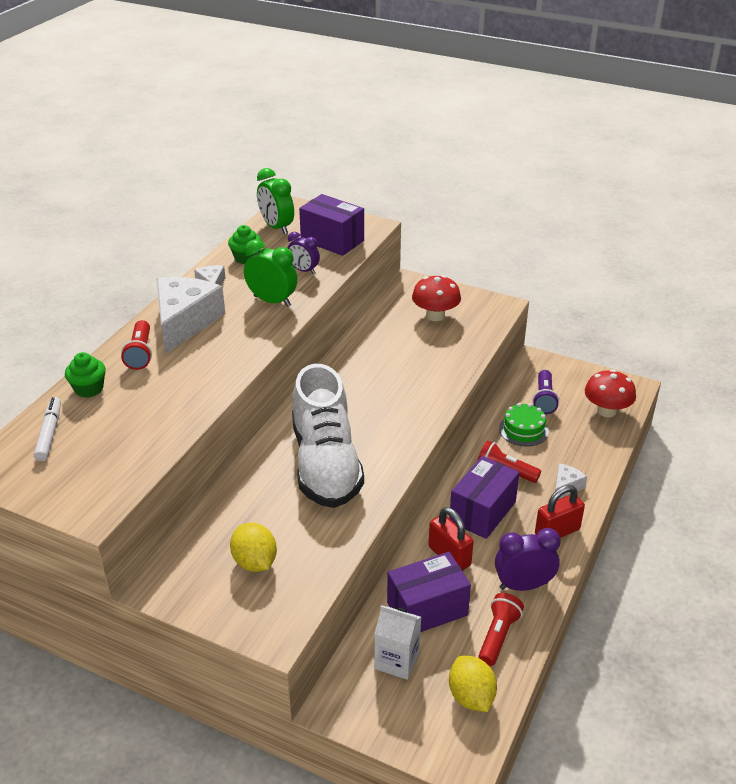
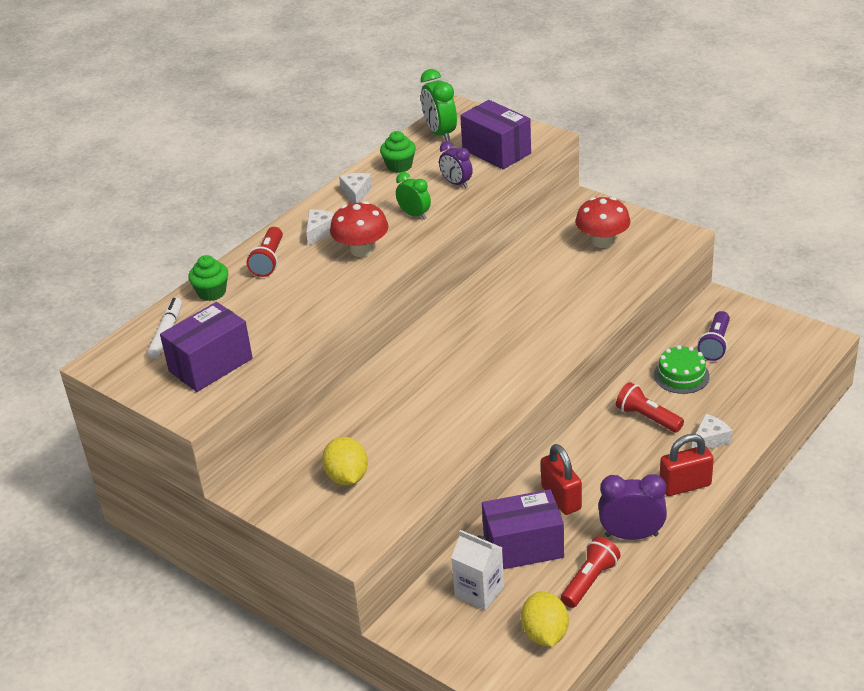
camera: 15 degrees right, 0 degrees up
white cheese [156,277,225,354] -> white cheese [306,209,334,246], size x0.46
green clock [244,239,297,307] -> green clock [396,172,431,220], size x0.65
white shoe [292,364,364,508] -> none
purple box [449,456,520,539] -> purple box moved to [160,302,253,392]
red mushroom [585,369,636,417] -> red mushroom moved to [330,201,389,257]

